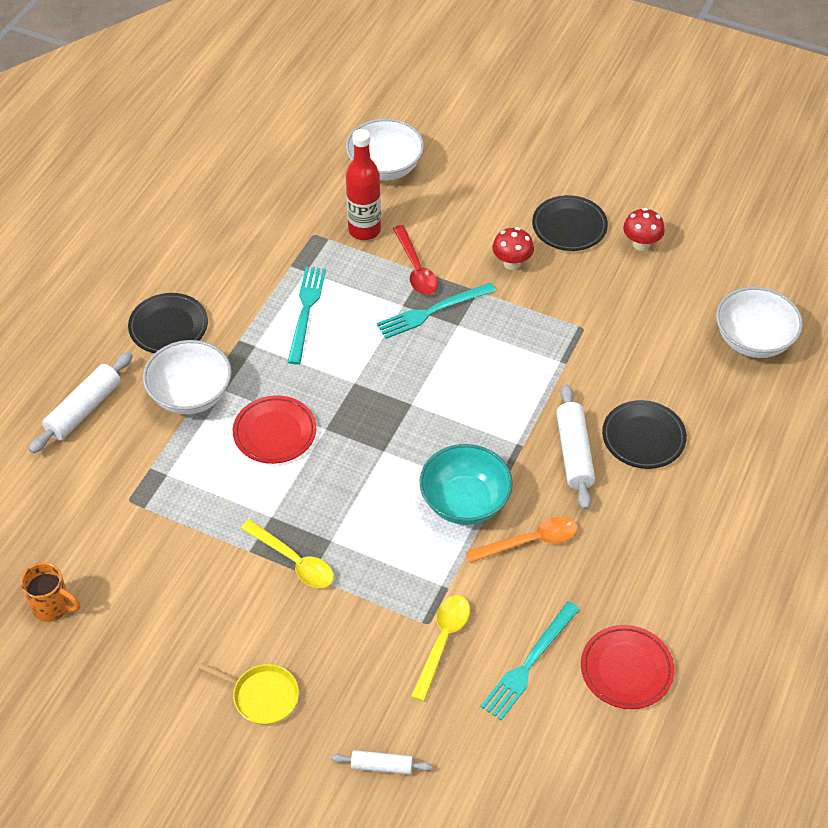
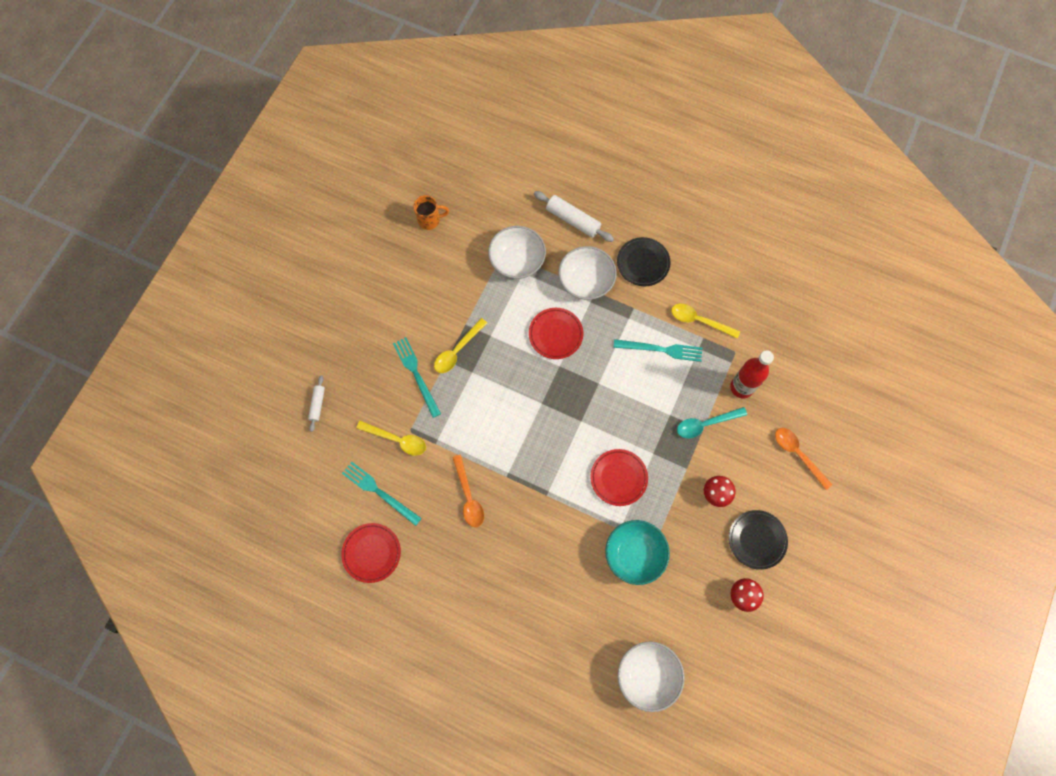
camera: 90 degrees right, 20 degrees up
orange mug [21,562,80,622] -> orange mug turned 120 degrees counterclockwise [413,195,449,230]
yellow pan [199,663,299,725] -> none
white bowl [346,119,424,180] -> white bowl moved to [488,226,546,279]
turquoise fork [376,282,496,339] -> turquoise fork moved to [393,337,441,418]
red spoon [393,225,438,295] -> turquoise spoon [677,407,747,438]
turquoise bowl [419,444,513,525] -> turquoise bowl moved to [605,520,670,585]
white rolling pin [556,384,595,510] -> none
black plate [602,400,687,469] -> none
none -> red plate [590,449,648,506]
none -> yellow spoon [671,304,740,339]
none -> orange spoon [775,428,832,490]

